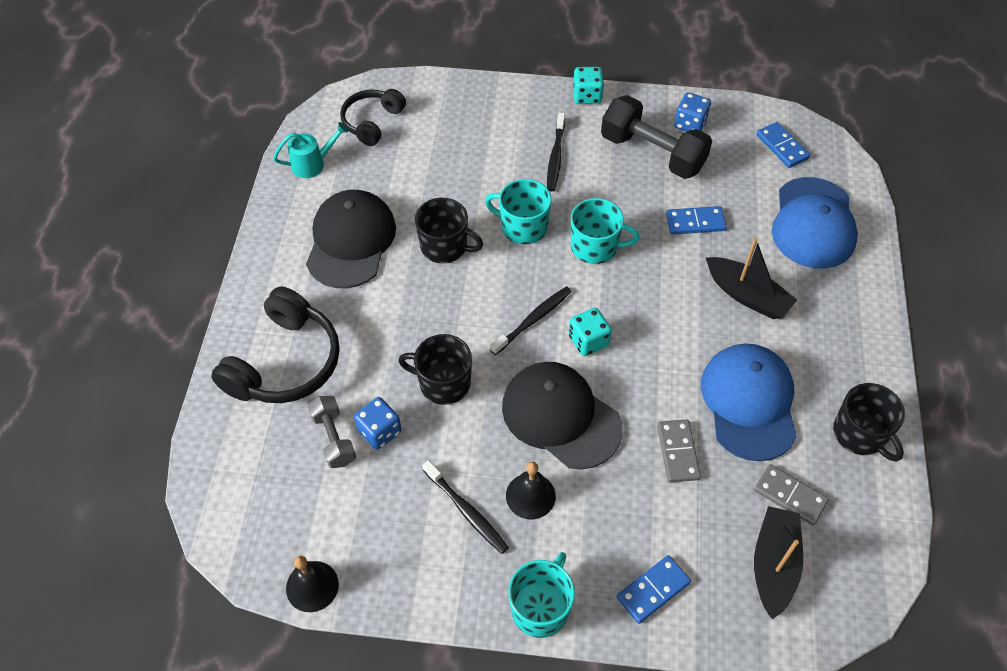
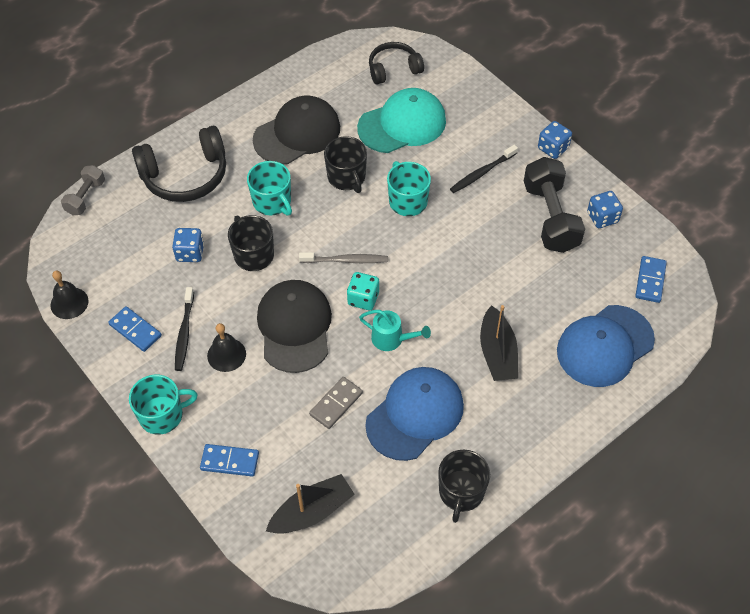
camera: 45 degrees right, 0 degrees up
turquoise watering can [273,122,349,178] -> turquoise watering can moved to [359,310,431,351]
grey dumbbell [307,396,356,468] -> grey dumbbell moved to [61,165,105,215]
black toothbrush [490,286,572,355] -> grey toothbrush [299,252,388,263]
turquoise mug [571,198,639,264] -> turquoise mug moved to [247,161,292,216]
turquoise dice [573,67,604,104] -> blue dice [538,121,572,159]
blue domino [666,206,727,235] -> blue domino moved to [108,306,162,352]
grey domino [754,464,829,525] -> none
none -> turquoise cap [357,88,446,153]

